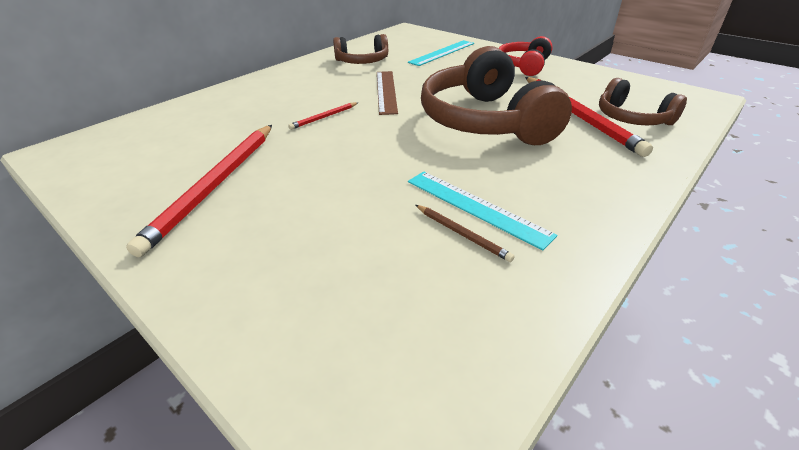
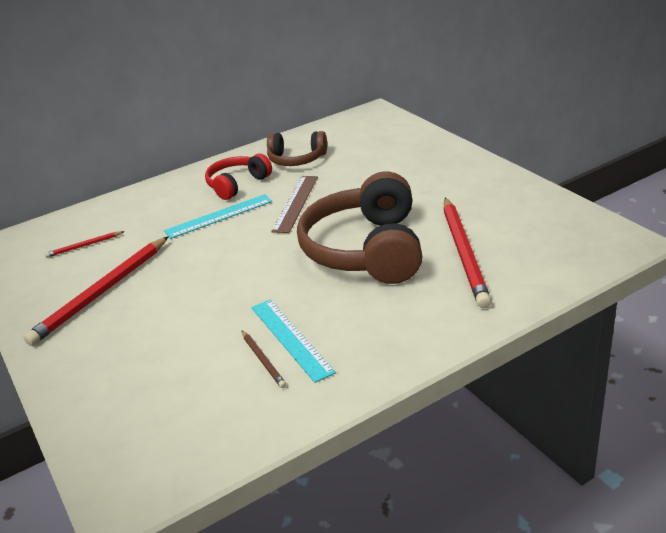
camera: 20 degrees right, 5 degrees down
red pencil [288,102,359,130] -> red pencil moved to [45,231,125,258]
turquoise ruler [408,40,474,66] -> turquoise ruler moved to [164,194,272,239]
red headphones [499,36,553,76] -> red headphones moved to [205,154,272,200]
brown headphones [599,78,687,125] -> none

